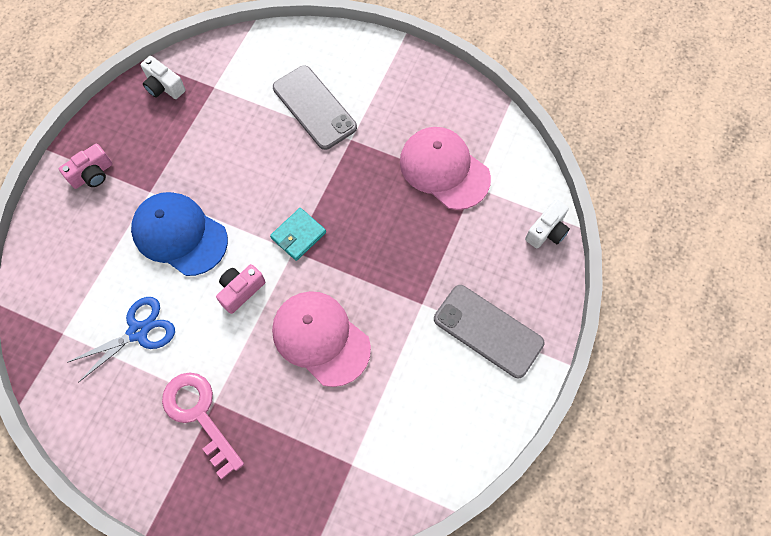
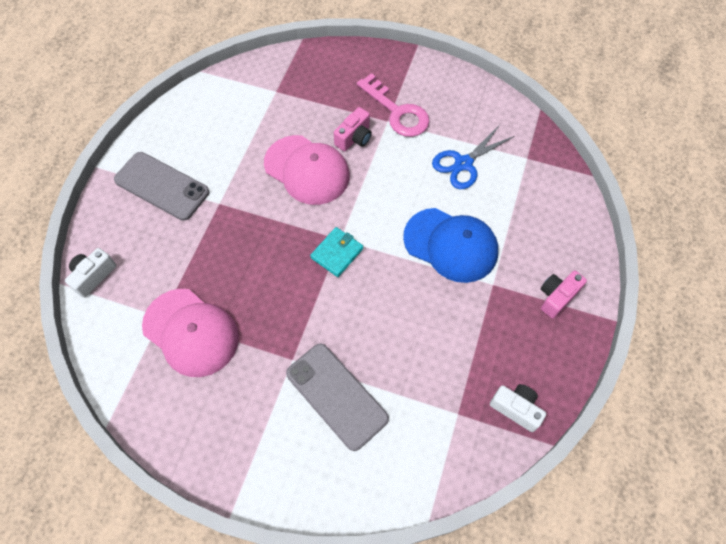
camera: 175 degrees right, 5 degrees down
pink camera [216,264,265,314] -> pink camera moved to [334,107,372,151]

